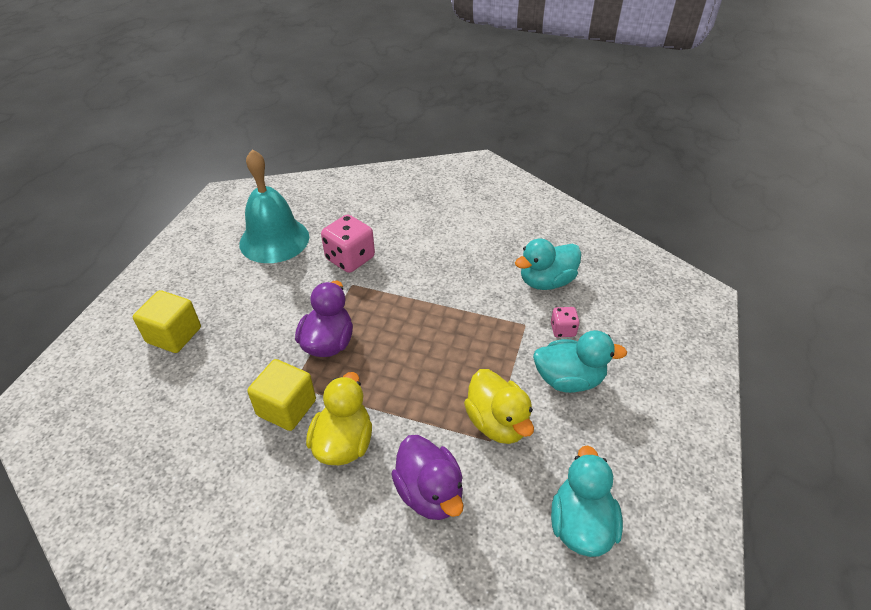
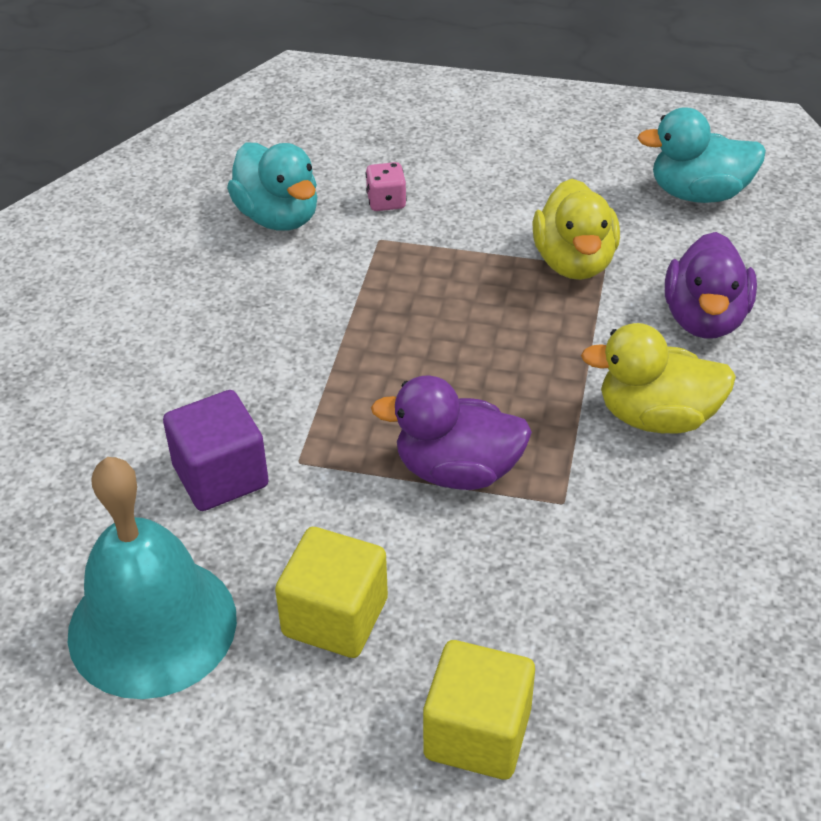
camera: 95 degrees left, 0 degrees up
yellow cube [247,359,316,431] -> yellow cube moved to [275,527,388,658]
pink dice [321,215,375,273] -> purple cube [163,390,269,511]
purple duck [391,435,464,520] -> purple duck turned 135 degrees clockwise [665,232,757,339]
yellow duck [464,369,534,444] -> yellow duck turned 120 degrees clockwise [532,179,620,280]
turquoise duck [533,330,627,393] -> none

